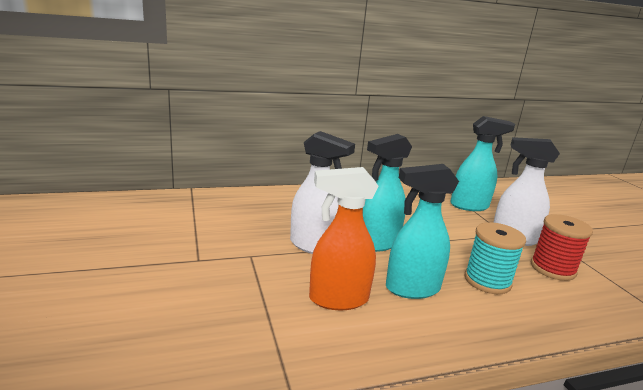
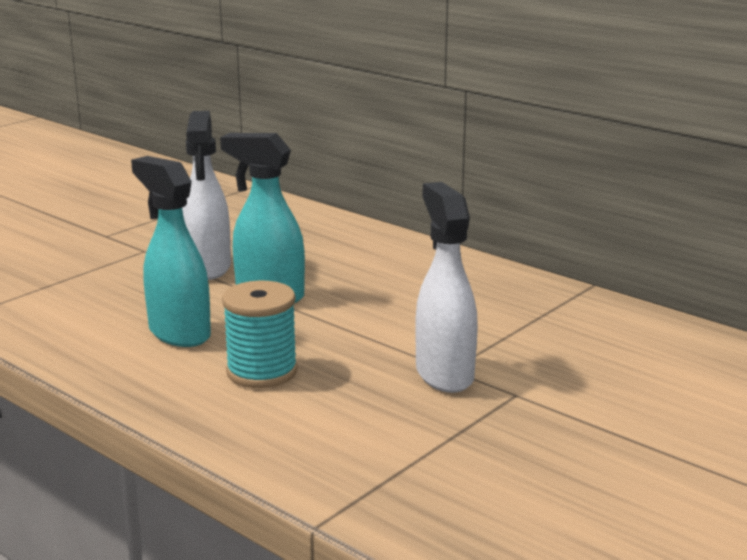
camera: 60 degrees right, 0 degrees up
orange spray bottle [309,167,379,310] -> none
turquoise spray bottle [450,116,515,211] -> none
red spool [531,214,593,281] -> none

